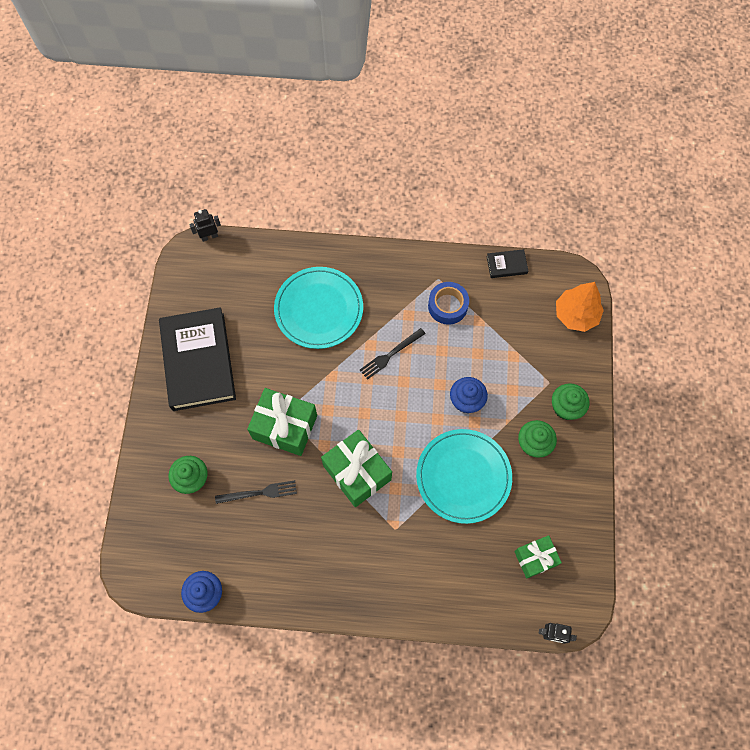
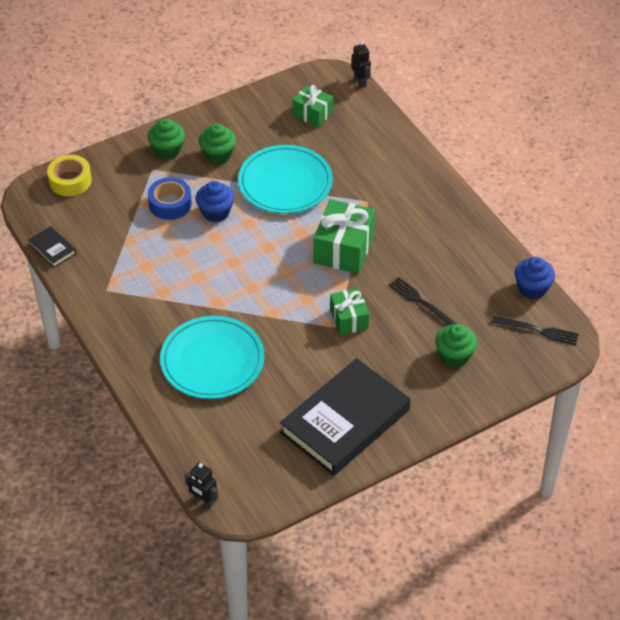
camera: 125 degrees left, 20 degrees down
green gift [247,388,317,456] -> green gift [330,288,369,335], size x0.61
black fork [360,328,426,380] -> black fork moved to [492,316,579,345]
blue tape [428,282,469,325] -> blue tape moved to [148,177,192,220]
orange tree [556,282,604,332] -> yellow tape [47,155,92,196]

